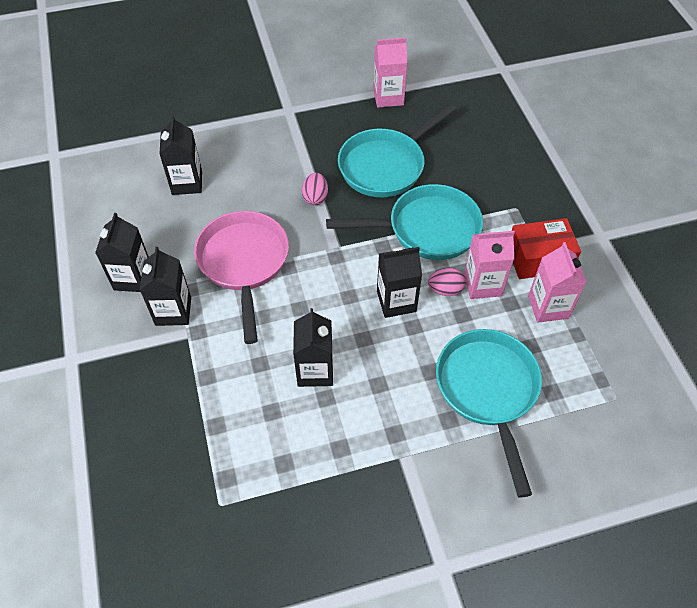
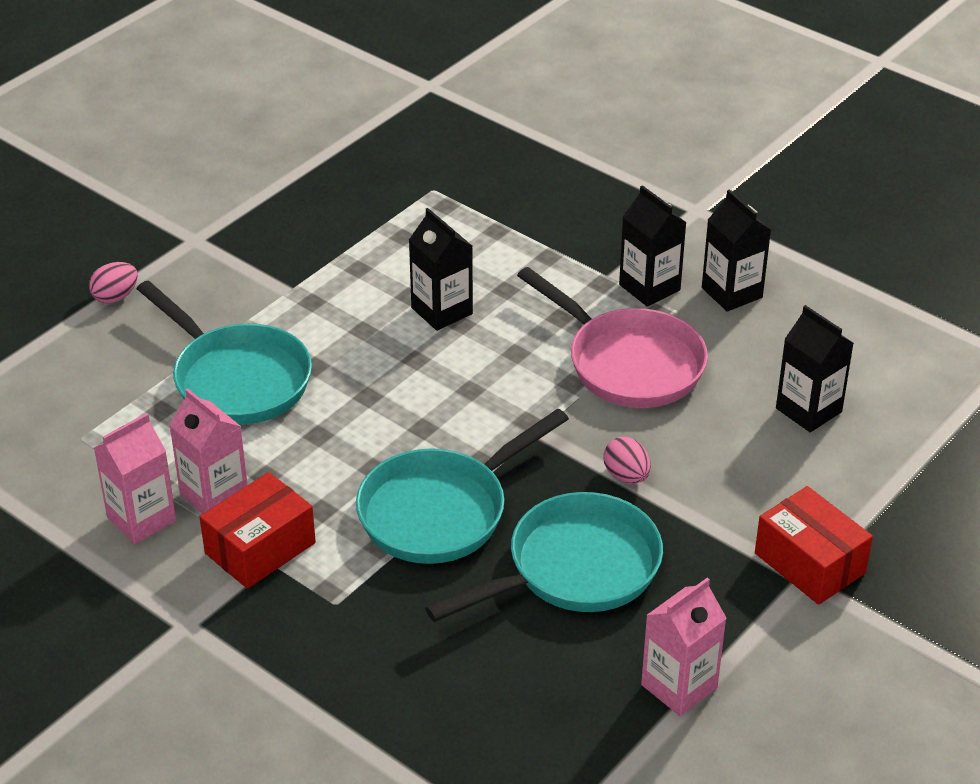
camera: 145 degrees right, 15 degrees down
turquoise pan [338,103,457,197] -> turquoise pan turned 45 degrees clockwise [425,492,663,622]
black carton [377,247,422,318] -> none
pink egg [428,268,466,296] -> pink egg moved to [89,262,138,303]
pink carton [464,231,515,299] -> pink carton moved to [94,413,176,544]
none -> red box [755,486,873,605]

